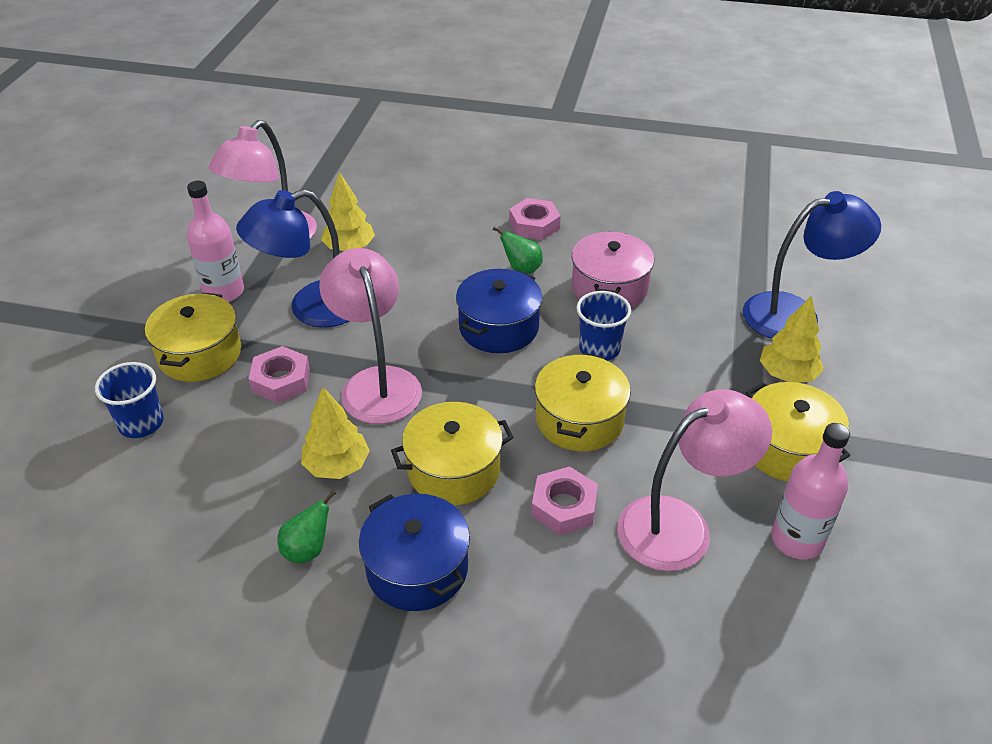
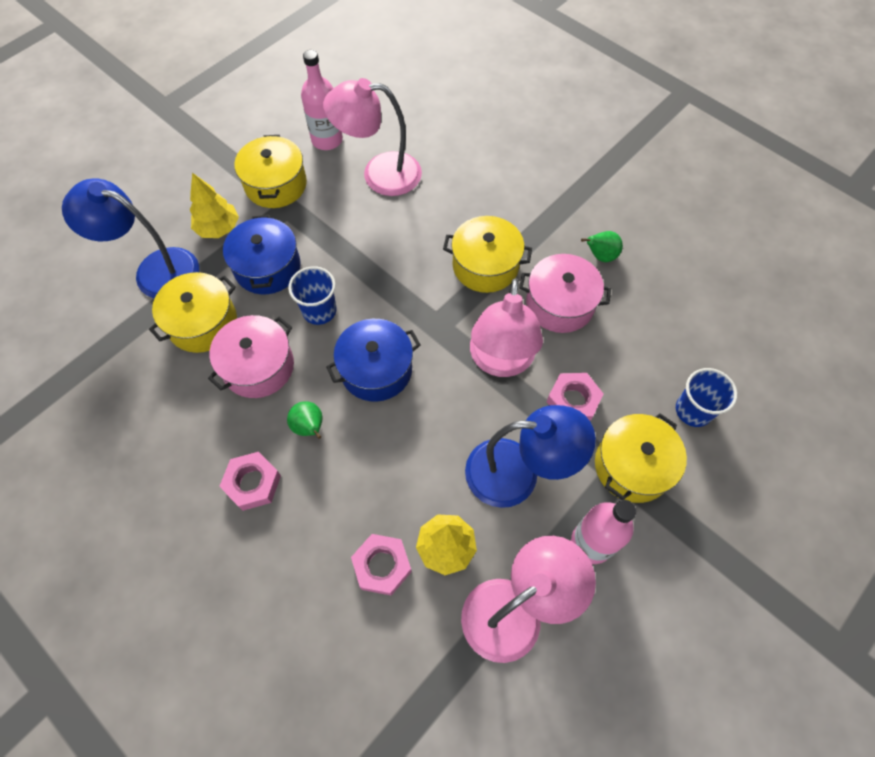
camera: 150 degrees left, 20 degrees up
yellow tree [301,387,370,479] -> pink pot [519,254,611,333]
blue pot [359,494,470,611] -> blue pot moved to [223,215,301,294]
pink nut [531,466,598,535] -> pink nut moved to [351,534,412,596]
yellow pot [535,353,631,451] -> yellow pot moved to [149,272,237,353]

